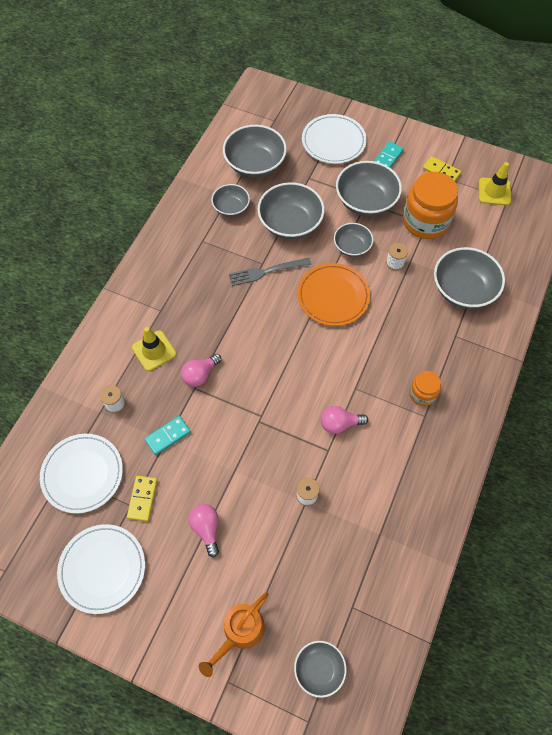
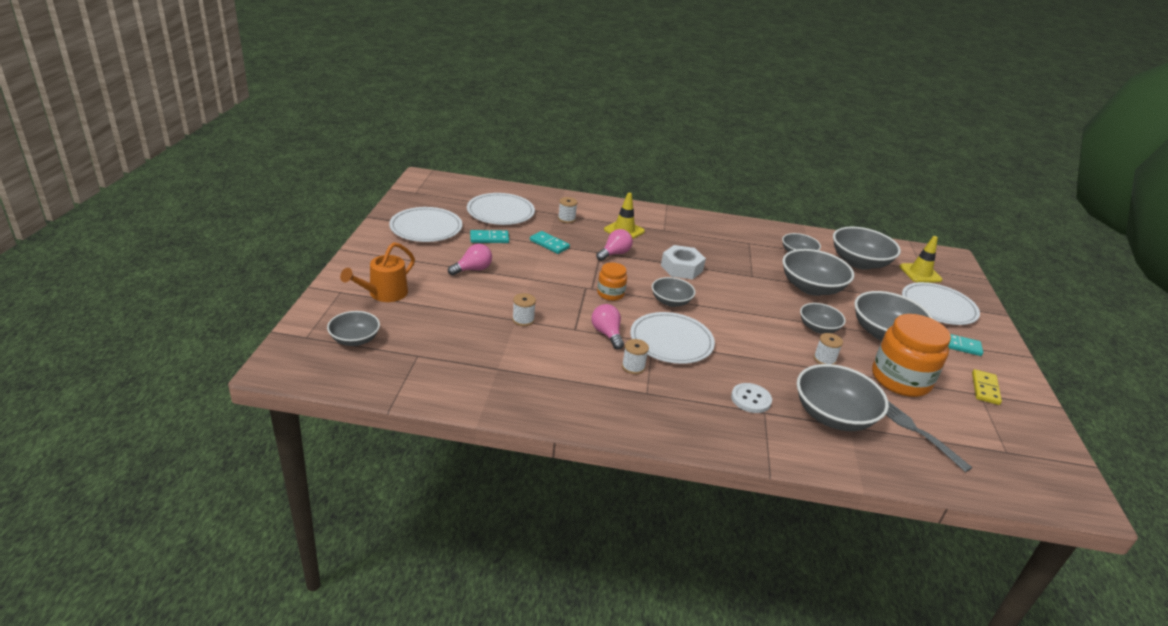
camera: 70 degrees right, 30 degrees down
yellow domino [127,475,158,522] -> turquoise domino [470,230,509,243]
pink light bulb [181,354,222,387] -> pink light bulb turned 105 degrees clockwise [596,229,633,261]
orange watering can [199,592,269,677] -> orange watering can turned 75 degrees counterclockwise [340,242,415,302]
grey fork [229,258,311,286] -> grey fork moved to [886,402,972,472]
orange plate [297,263,370,326] -> none
orange jar [409,371,441,406] -> orange jar moved to [597,262,627,301]
yellow traffic cone [479,162,511,205] -> yellow traffic cone moved to [899,236,942,282]
none -> white spool [622,339,649,374]
none -> white plate [630,312,715,364]
none -> grey bowl [652,277,695,307]
none -> white nut [661,245,706,280]
none -> white button [731,383,772,413]

